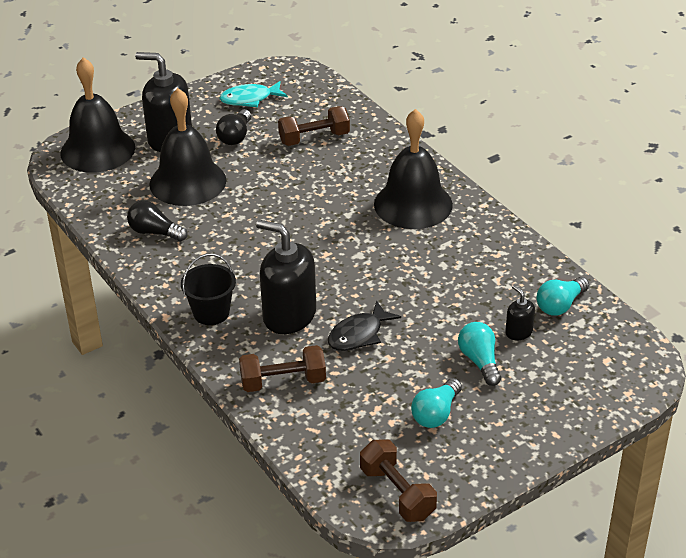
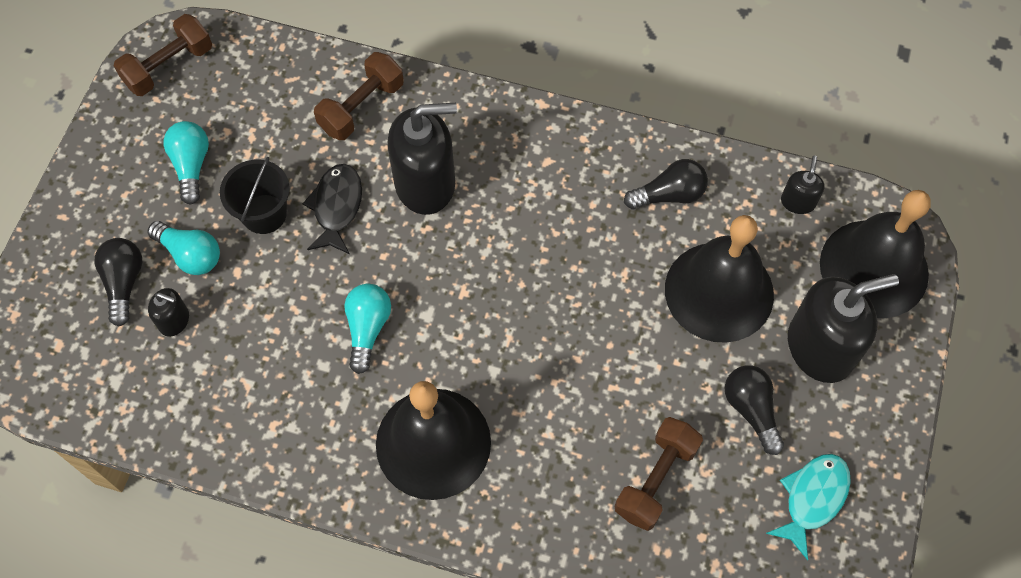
camera: 140 degrees right, 25 degrees up
black bucket [181,254,236,325] -> black bucket moved to [220,157,290,234]
brown dumbbell [360,439,437,522] -> brown dumbbell turned 60 degrees counterclockwise [113,14,212,96]
turquoise light bulb [536,277,589,316] -> turquoise light bulb moved to [344,284,391,374]
none -> black light bulb [94,238,142,326]
none -> black soap dispenser [781,156,825,214]

